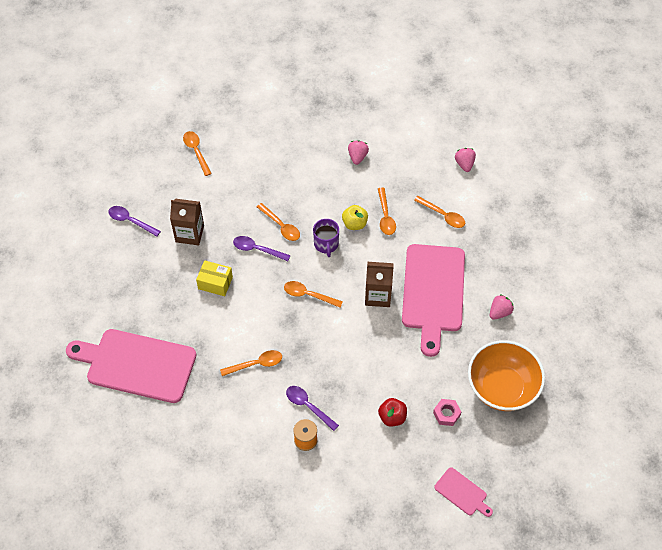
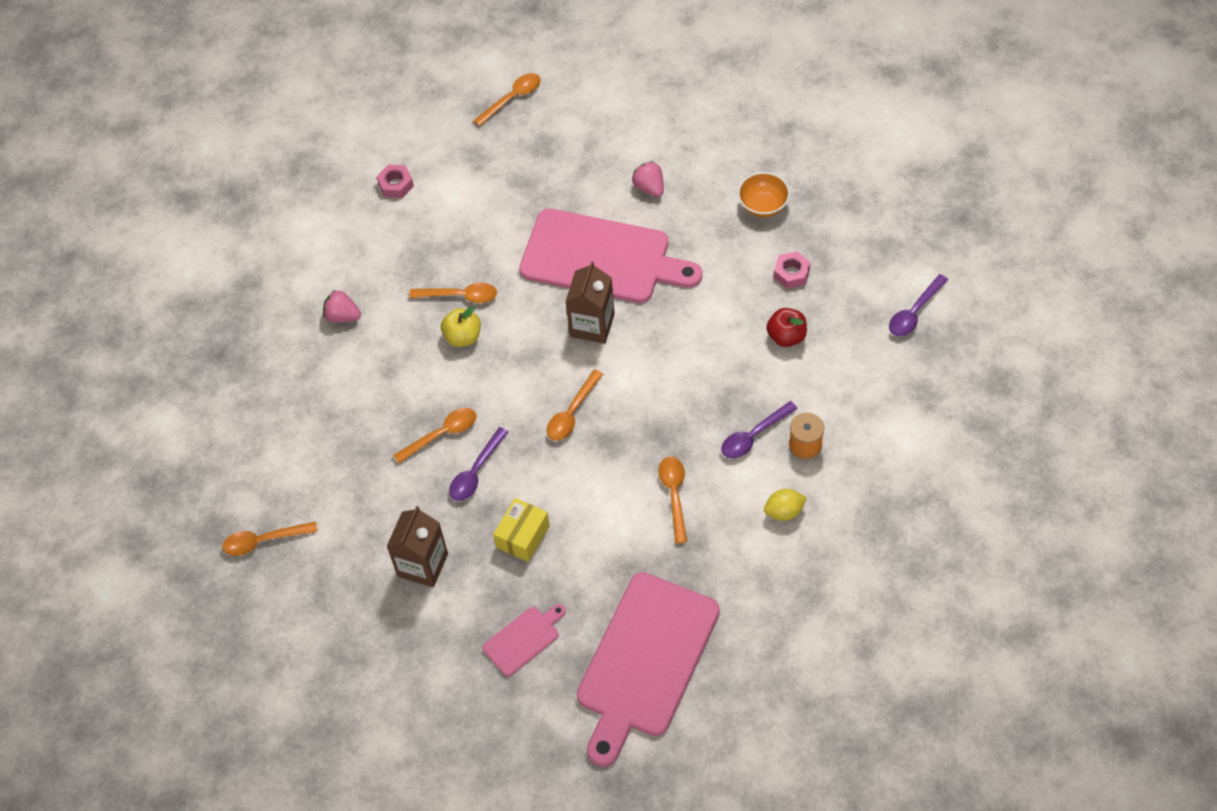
camera: 75 degrees left, 0 degrees up
purple spoon [108,206,161,237] -> purple spoon moved to [889,274,948,336]
purple mug [313,219,339,257] -> none
orange spoon [414,196,465,228] -> orange spoon moved to [473,73,541,127]
pink cutting board [434,467,493,517] -> pink cutting board moved to [482,604,566,676]
pink strawberry [455,148,476,172] -> pink nut [377,164,414,198]
orange bowl [468,340,545,411] -> orange bowl [738,172,790,217], size x0.51
none -> yellow lemon [764,489,807,521]

